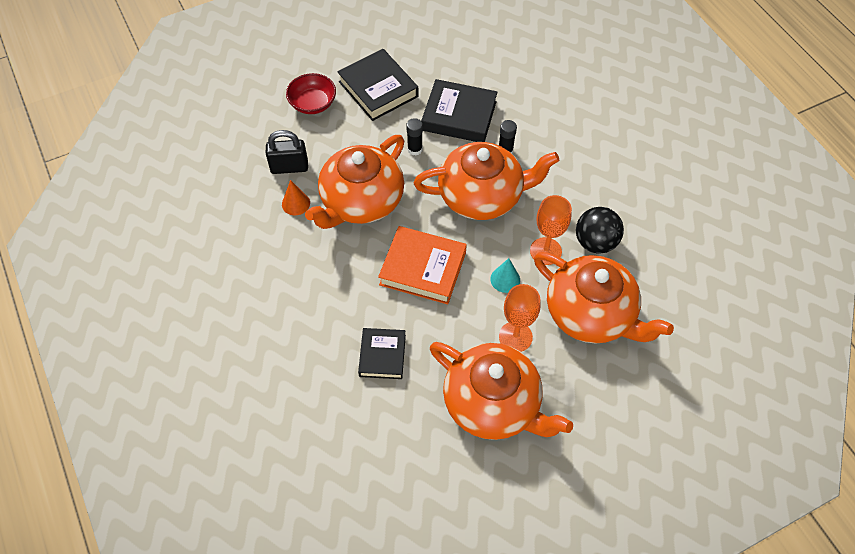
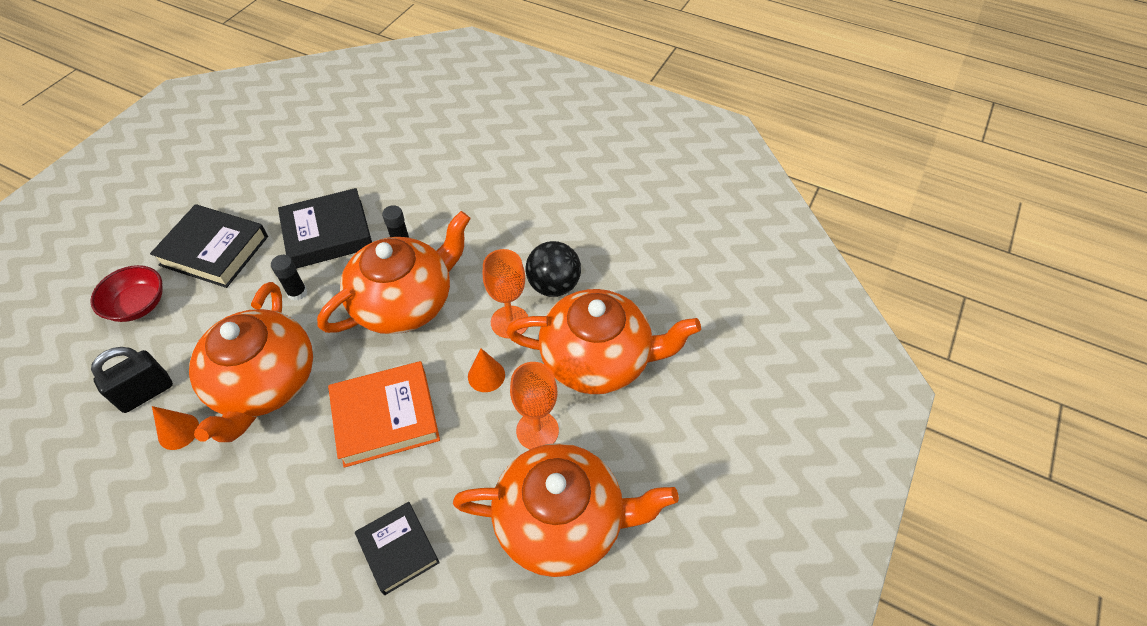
camera: 35 degrees left, 5 degrees down
turquoise cone [490,258,520,293] -> orange cone [468,348,505,392]

